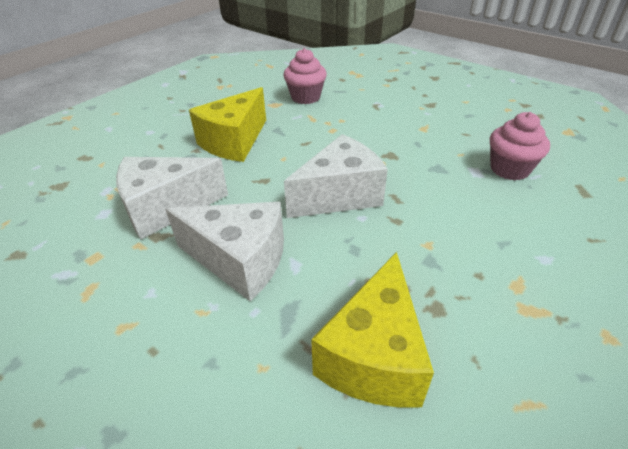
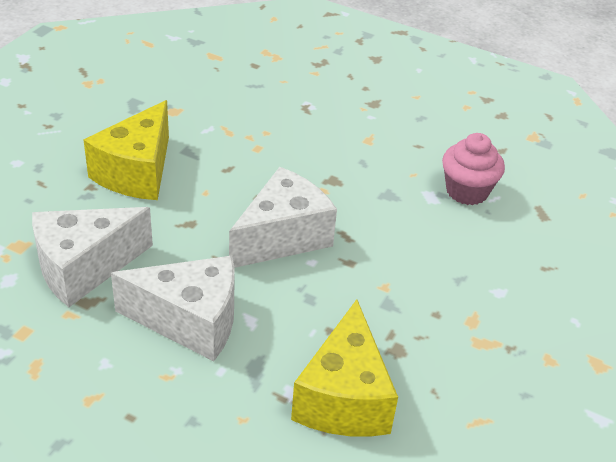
camera: 15 degrees left, 0 degrees up
pink cupcake [283,48,327,104] -> none

